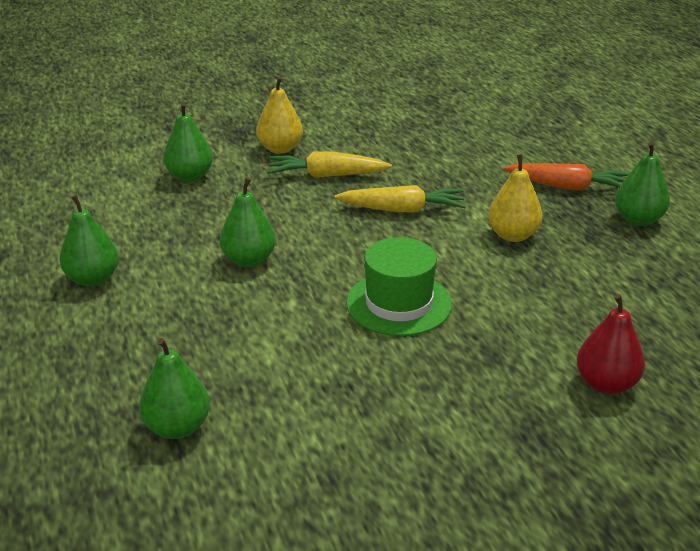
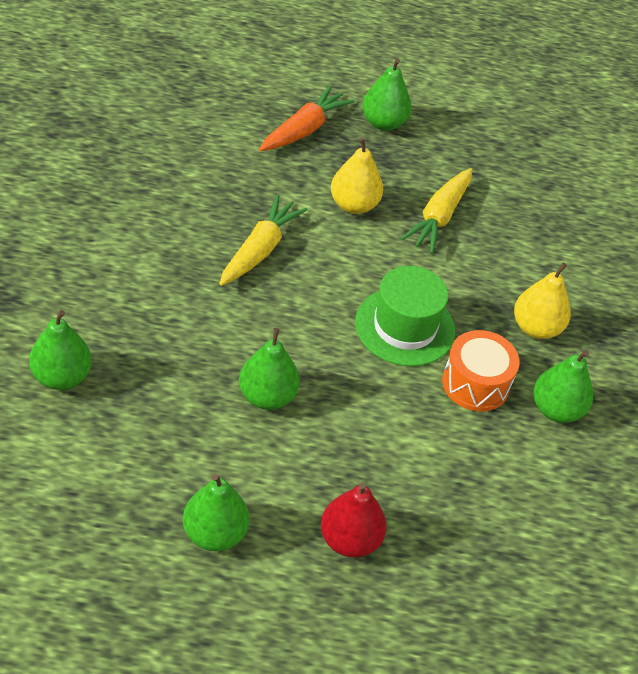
camera: 70 degrees left, 15 degrees up
green pear [139,338,210,439] -> green pear moved to [533,350,593,423]
yellow pear [256,77,303,154] -> yellow pear moved to [514,262,571,339]
yellow carrot [267,151,392,178] -> yellow carrot moved to [400,168,472,254]
red pear [577,294,645,394] -> red pear moved to [321,483,387,558]
none -> orange drum [442,330,519,411]

